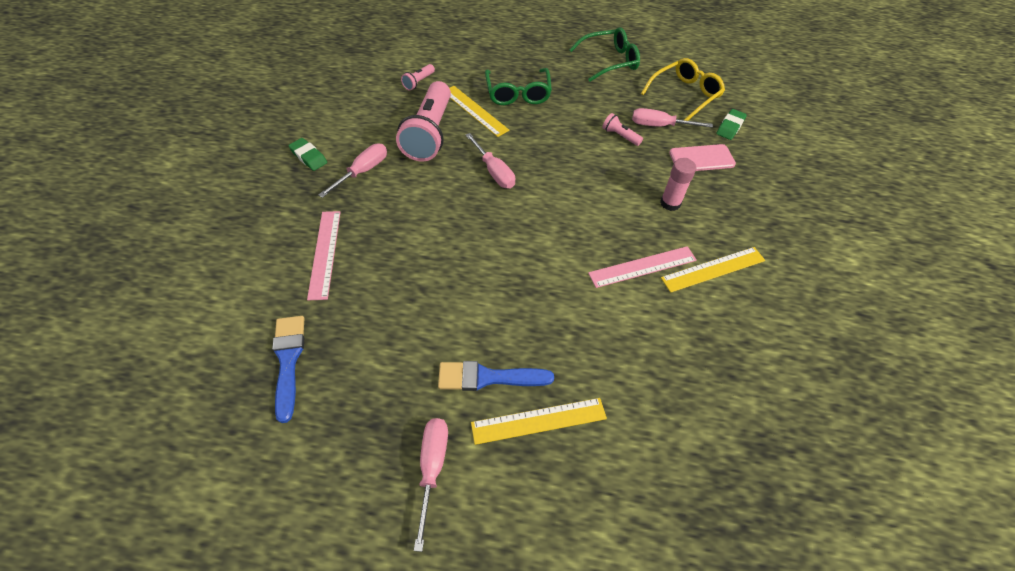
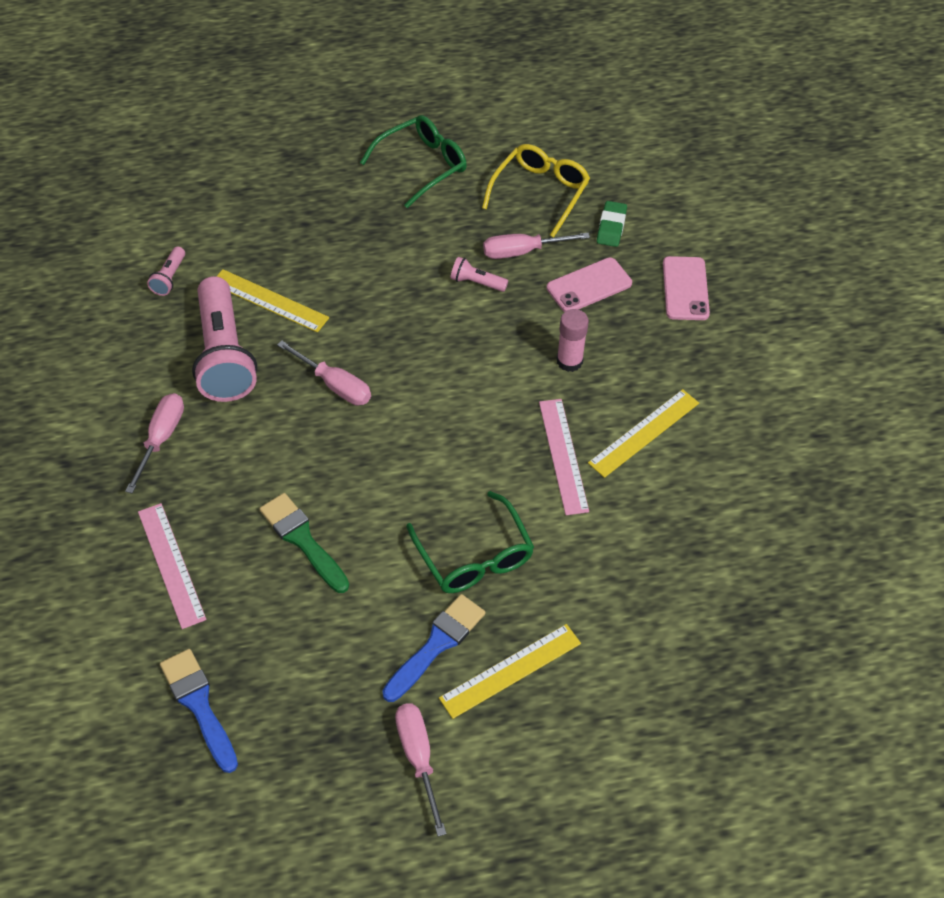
camera: 20 degrees left, 0 degrees up
green eraser [288,138,327,171] -> none
blue brush [438,361,554,391] -> blue brush turned 150 degrees clockwise [382,594,485,702]
green glasses [485,68,552,105] -> green glasses moved to [406,491,534,593]
pink ruler [588,246,697,288] -> pink ruler turned 60 degrees counterclockwise [539,399,589,515]
none -> green brush [260,493,349,593]
none -> pink phone [663,256,710,320]

